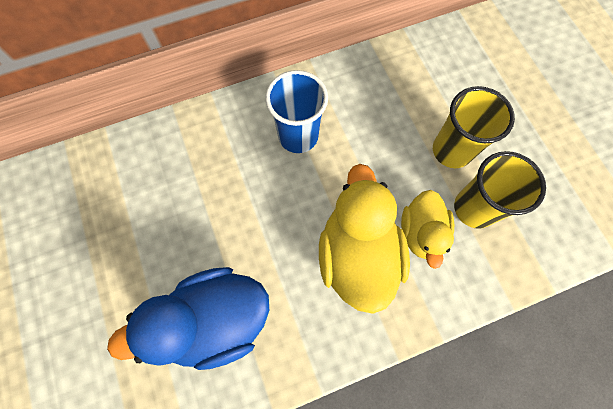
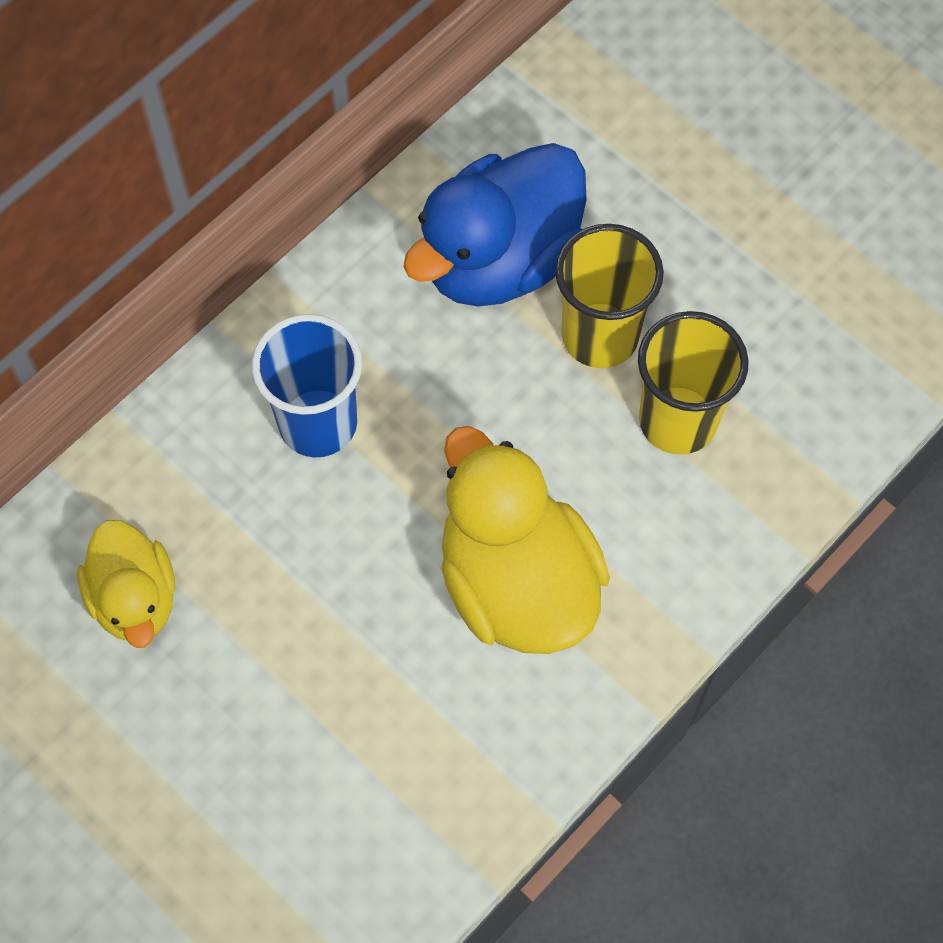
camera: 25 degrees left, 5 degrees down
blue duck [107,267,270,370] -> blue duck moved to [403,143,587,307]
yellow duck [401,190,454,269] -> yellow duck moved to [77,520,175,648]

